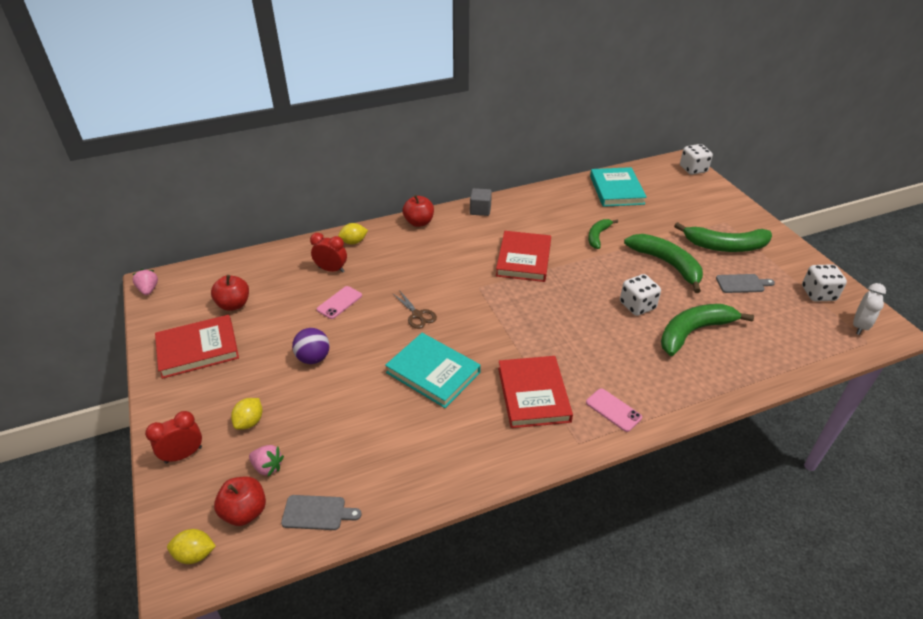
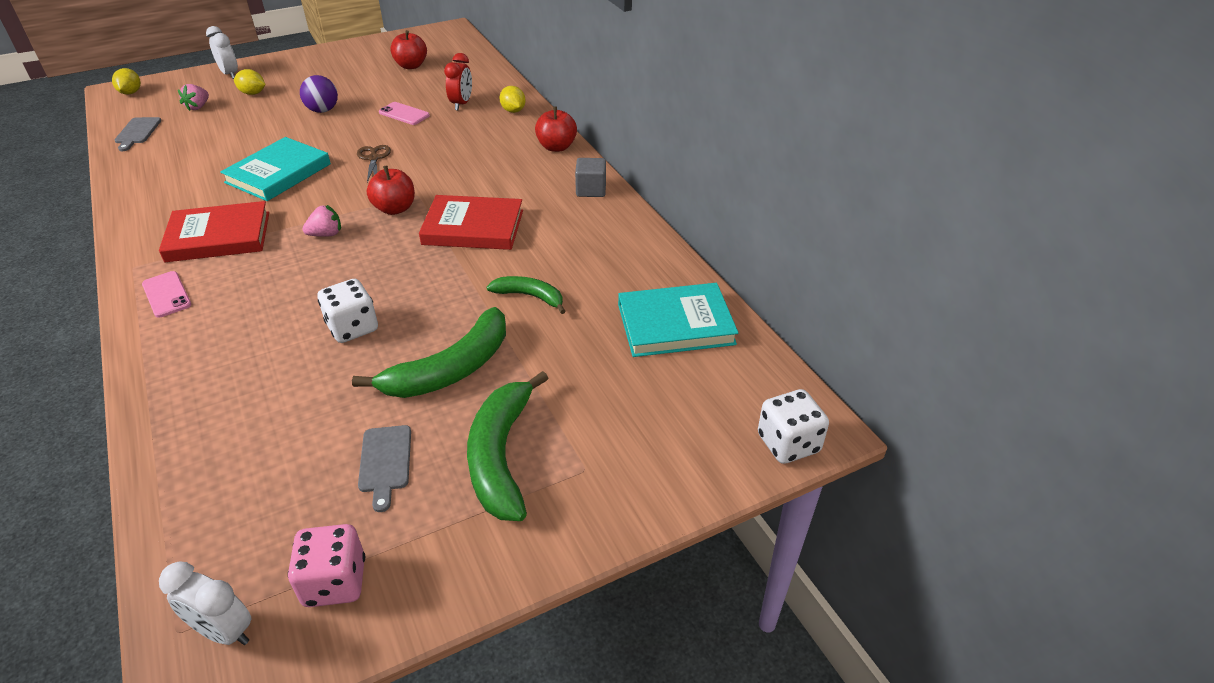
camera: 85 degrees right, 0 degrees up
pink strawberry [132,269,158,295] -> pink strawberry moved to [302,205,341,237]
red clock [145,411,202,463] -> white clock [206,26,238,79]
red book [155,315,239,379] -> none
red apple [214,477,266,526] -> red apple moved to [367,165,415,215]
brown scissors [392,290,437,329] -> brown scissors turned 120 degrees clockwise [357,145,391,182]
pink phone [586,388,642,432] -> pink phone turned 75 degrees counterclockwise [142,271,192,318]
green banana [661,304,754,356] -> none
white dice [802,264,847,301] -> pink dice [288,524,365,607]

